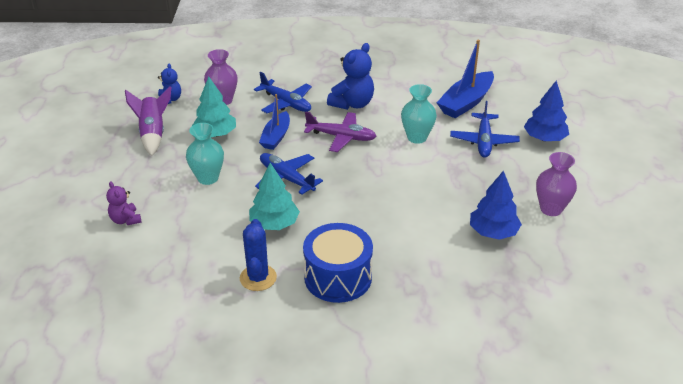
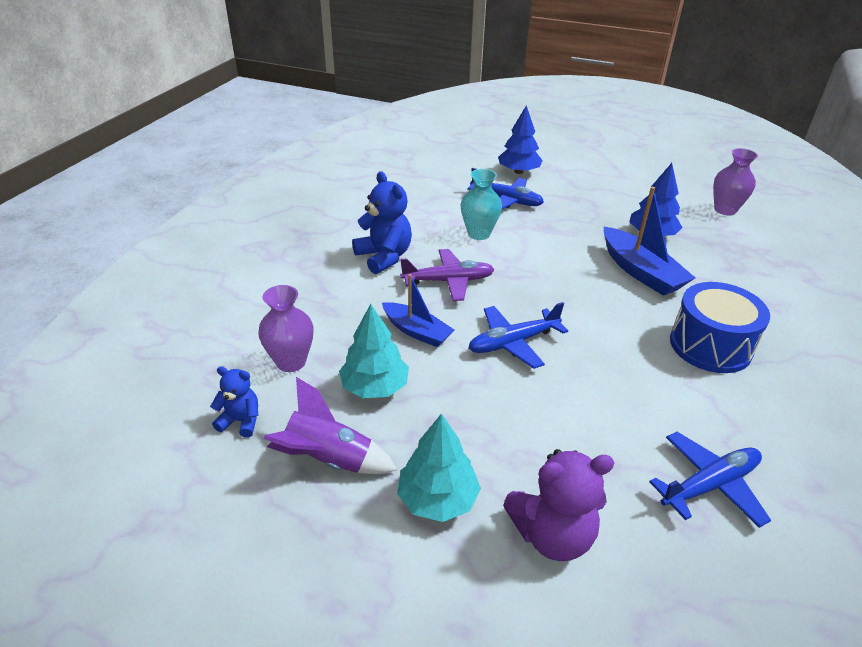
camera: 70 degrees left, 0 degrees up
purple teddy bear [106,181,142,225] -> purple teddy bear [503,449,614,561], size x1.73
turquoise vase [186,123,224,185] -> none
blue cactus [240,219,277,291] -> none
turquoise tree [249,163,300,230] -> turquoise tree moved to [397,413,481,522]
blue plane [254,72,312,113] -> blue plane moved to [649,432,771,528]
purple plane [304,112,376,152] -> purple plane turned 45 degrees clockwise [400,249,495,301]
blue boat [437,40,494,118] -> blue boat moved to [604,187,695,296]
purple vase [536,152,577,216] -> purple vase moved to [713,148,758,216]

